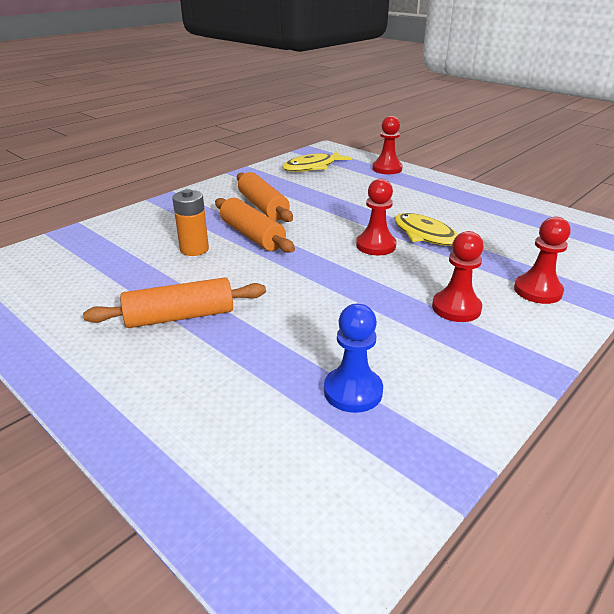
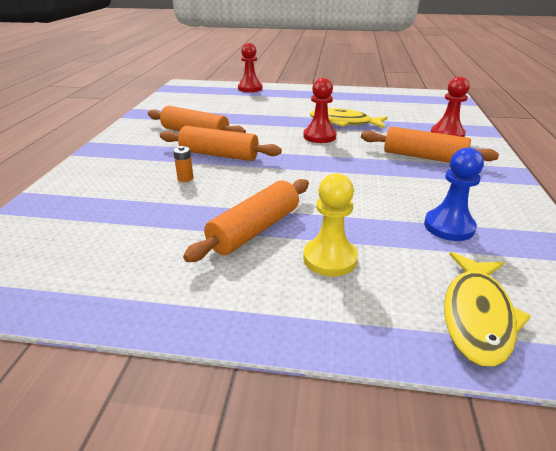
camera: 35 degrees left, 0 degrees up
orange battery [172,189,209,256] -> orange battery [173,146,194,182], size x0.55
yellow fish [282,151,352,172] -> yellow fish moved to [444,252,531,367]
red pawn [432,231,484,322] -> orange rolling pin [361,127,499,163]
none -> yellow pawn [303,173,358,276]

